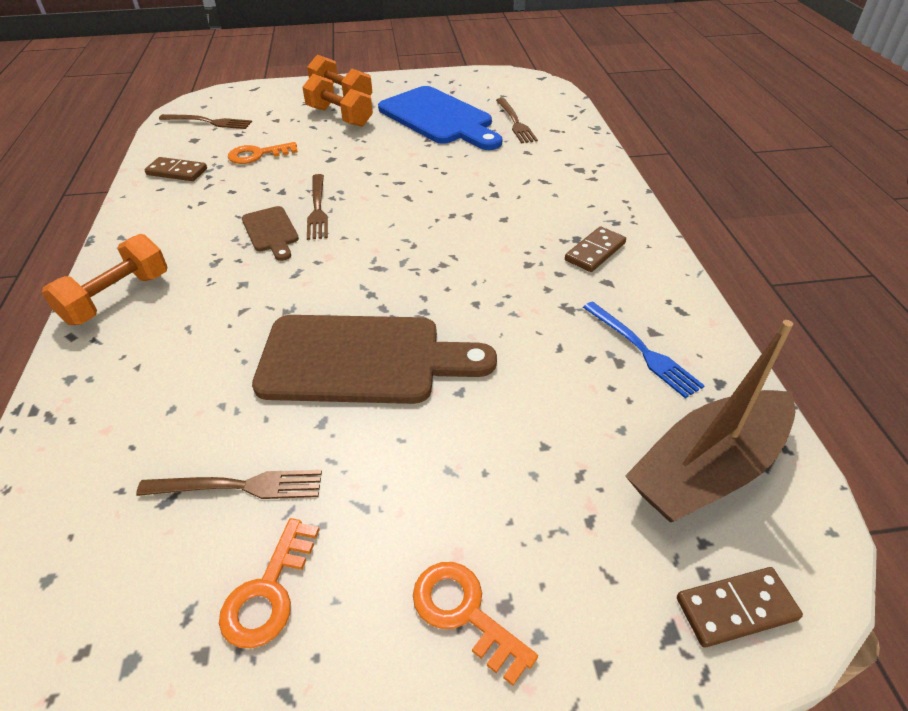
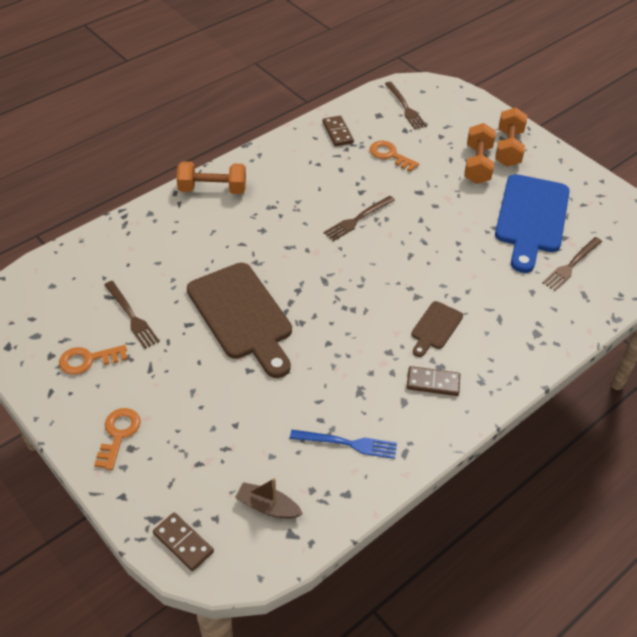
camera: 55 degrees right, 5 degrees up
brown cutting board [242,206,299,261] -> brown cutting board moved to [411,301,463,357]
blue fork [583,302,705,398] -> blue fork turned 105 degrees counterclockwise [290,430,397,459]
brown boat [625,320,795,522] -> brown boat [235,478,303,519], size x0.51

